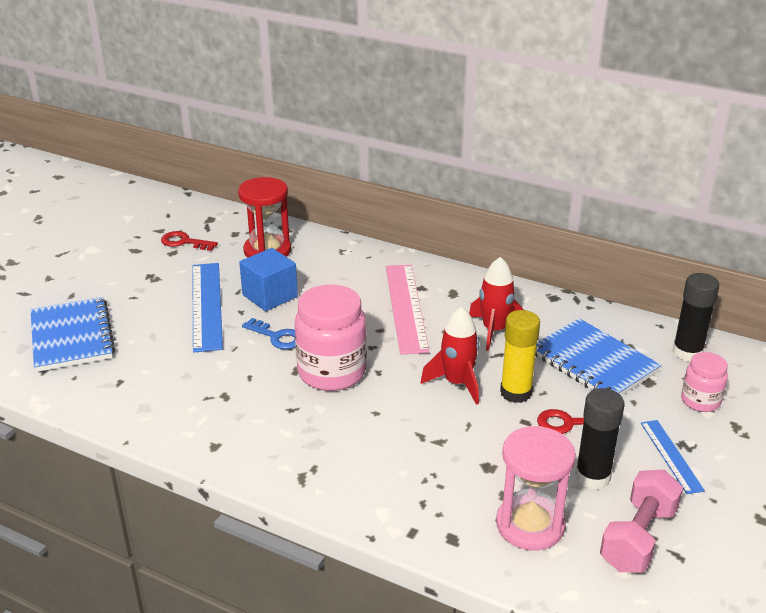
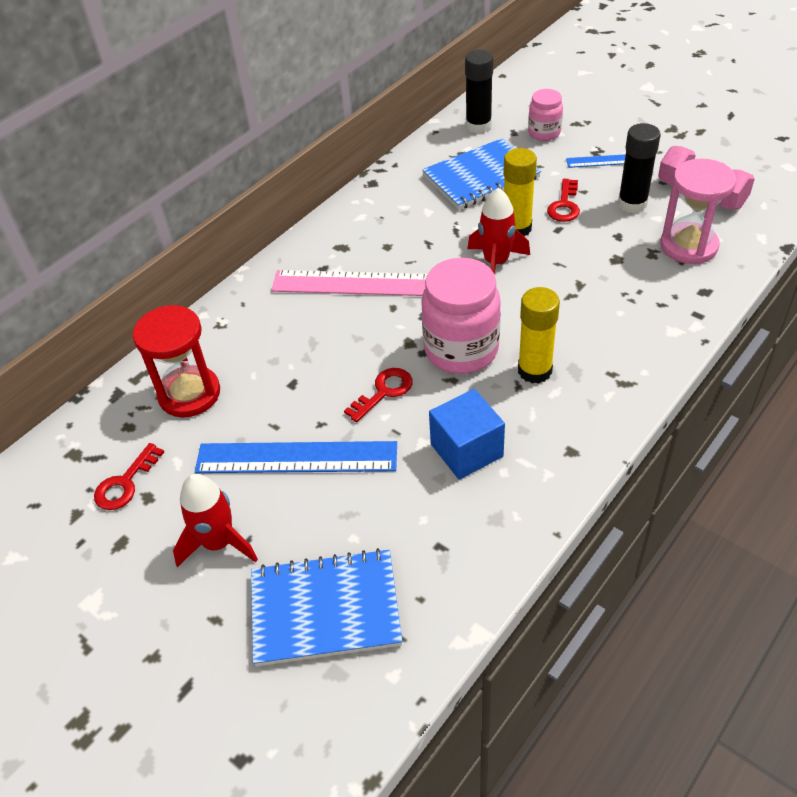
camera: 75 degrees left, 15 degrees up
blue cube [239,248,298,311] -> blue cube moved to [429,389,505,479]
blue key [242,318,295,349] -> red key [344,368,413,422]
red rocket [469,257,524,351] -> red rocket moved to [173,474,258,567]
none -> yellow glue stick [518,287,560,384]

